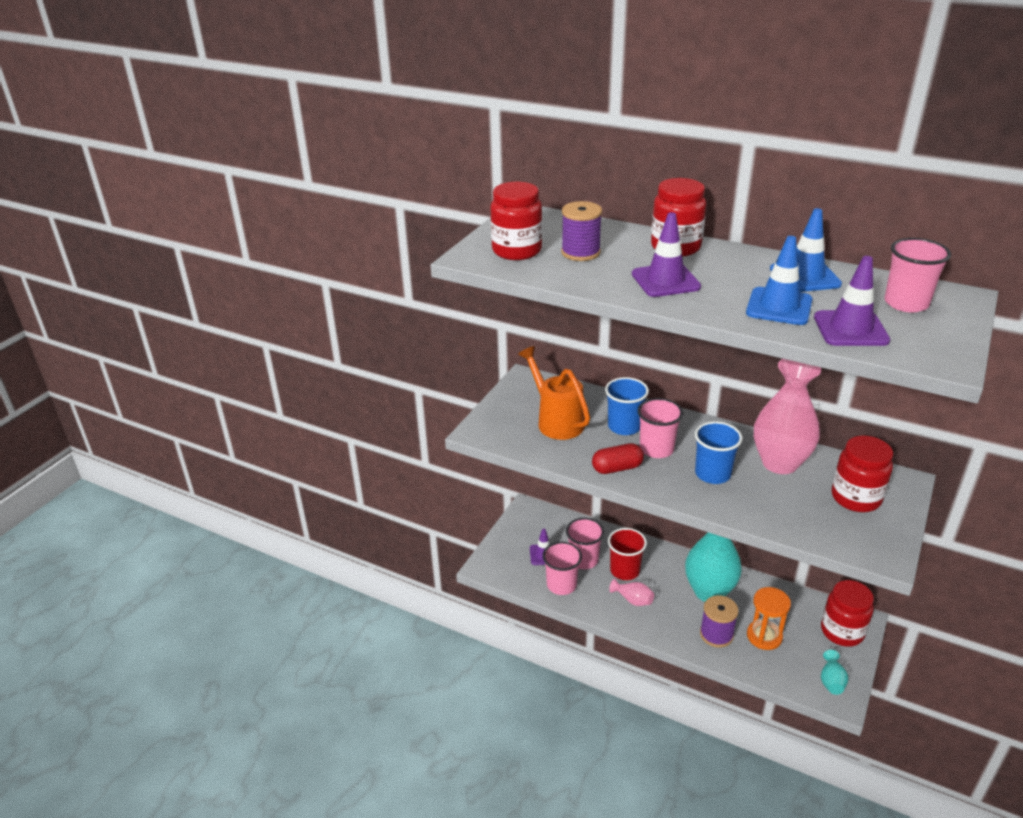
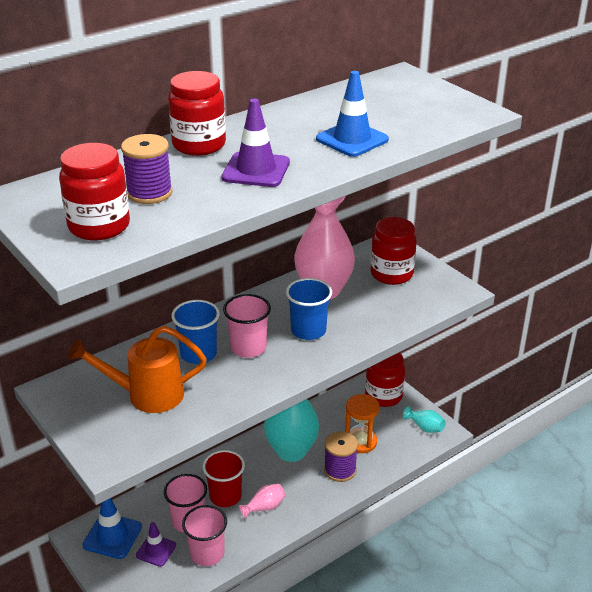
camera: 65 degrees left, 0 degrees up
red capsule [592,443,644,474] -> none
blue traffic cone [770,208,842,292] -> blue traffic cone moved to [83,498,142,559]
purple traffic cone [814,256,890,346] -> none
pink cup [884,238,951,312] -> none

